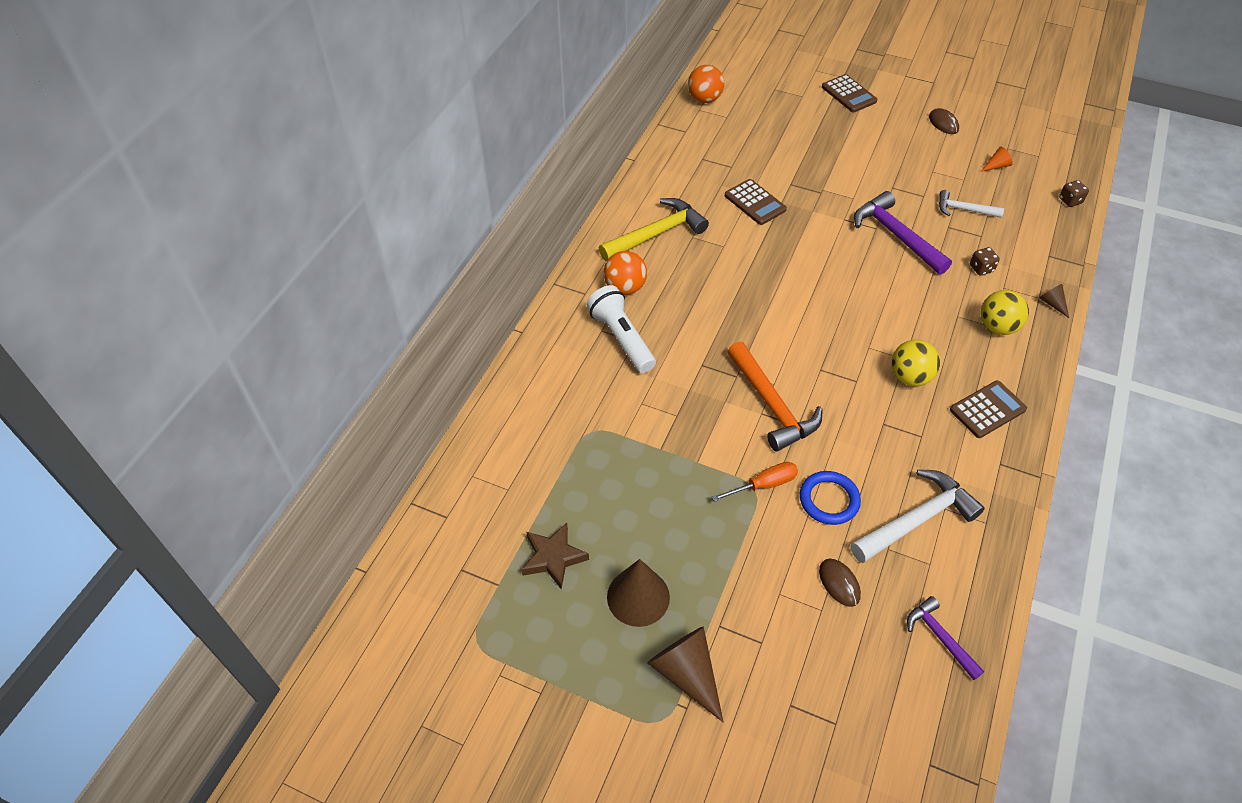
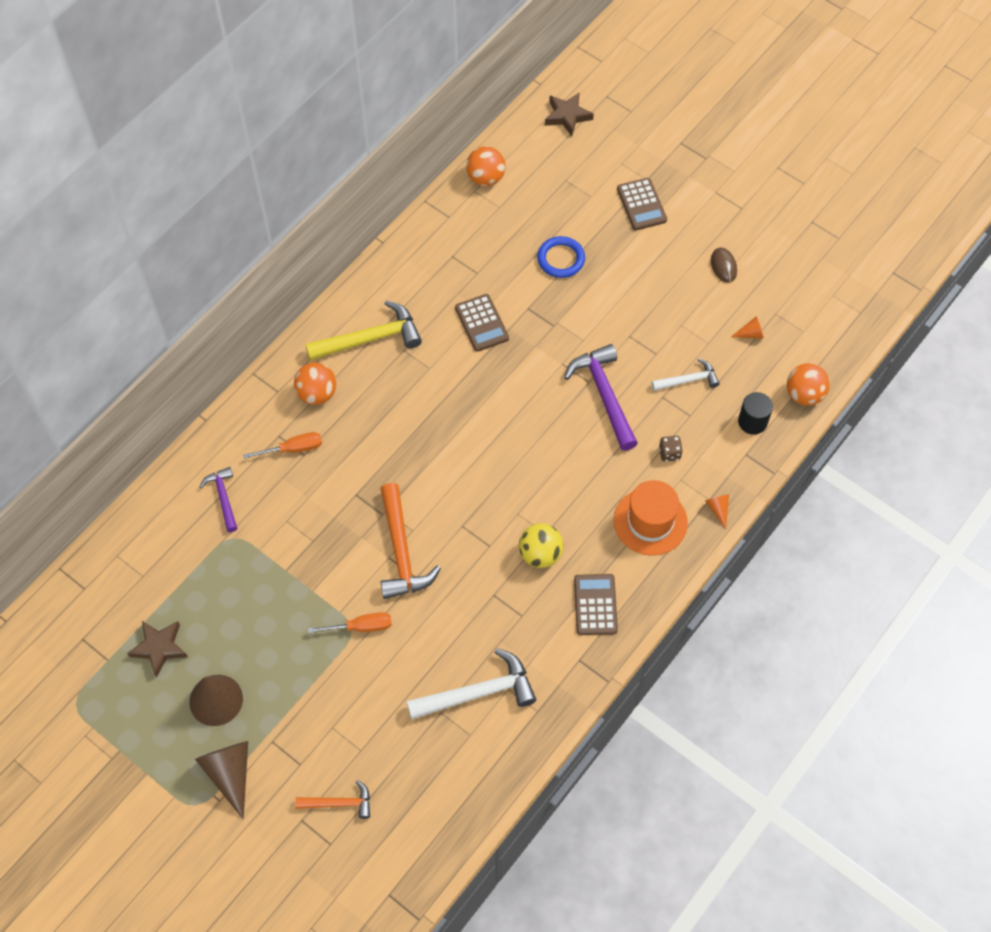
camera: 15 degrees right, 10 degrees up
white flashlight [586,285,656,373] -> orange screwdriver [243,432,322,459]
blue ring [800,471,861,525] -> blue ring moved to [537,236,585,278]
brown mouse [819,559,861,607] -> none
purple hammer [907,596,984,680] -> purple hammer moved to [200,467,237,532]
white hammer [939,190,1004,218] -> white hammer turned 135 degrees clockwise [651,358,720,391]
brown calculator [950,381,1027,438] -> brown calculator turned 75 degrees counterclockwise [574,574,618,635]
yellow ball [981,290,1029,335] -> orange hat [614,480,688,556]
brown cone [1039,284,1069,318] -> orange cone [705,494,729,529]
brown dice [1059,180,1089,207] -> orange ball [787,363,830,406]
none -> orange hammer [295,780,370,819]
none -> brown star [545,92,594,136]
none -> black cylinder [738,392,773,435]

